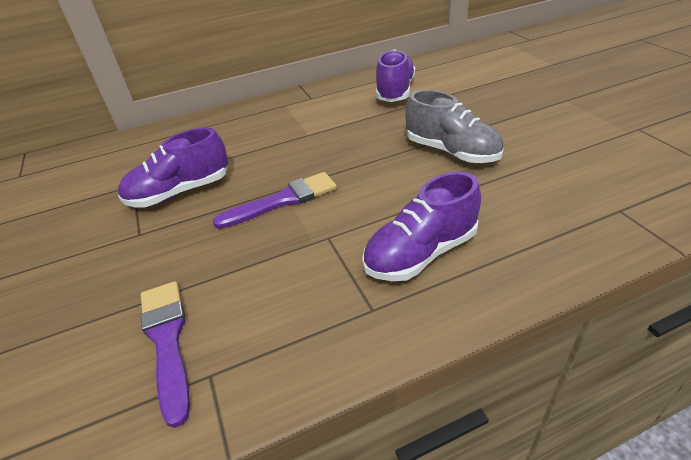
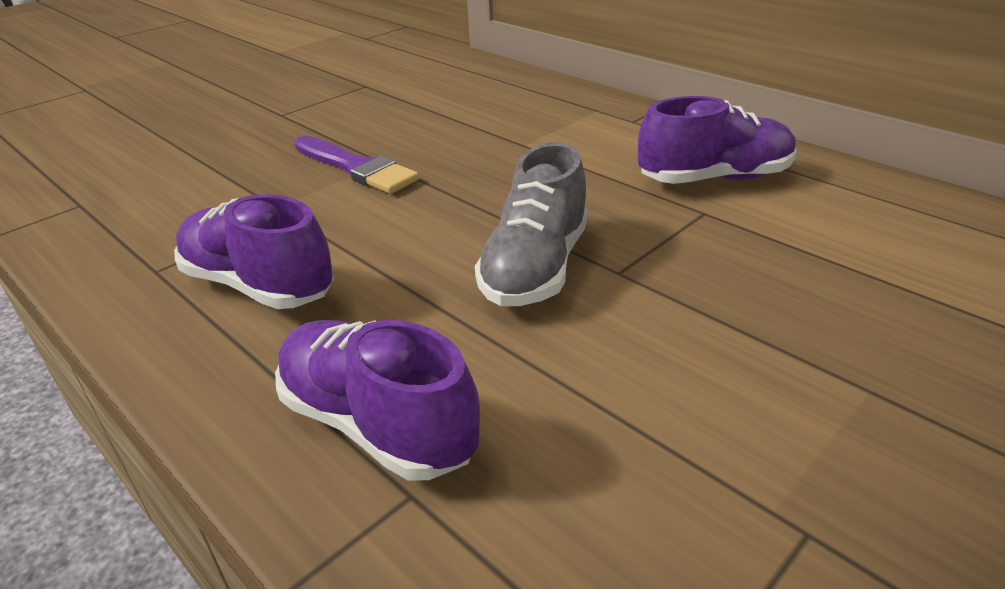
camera: 65 degrees right, 5 degrees down
purple shoe [118,127,228,207] -> purple shoe moved to [275,320,480,480]
purple brush [140,281,190,428] -> none

